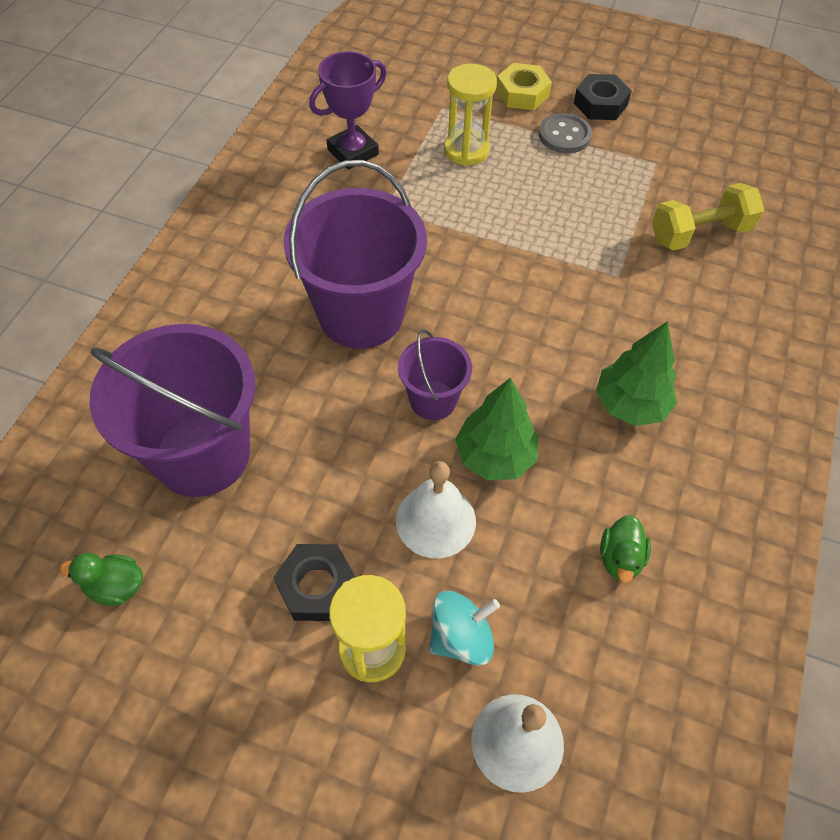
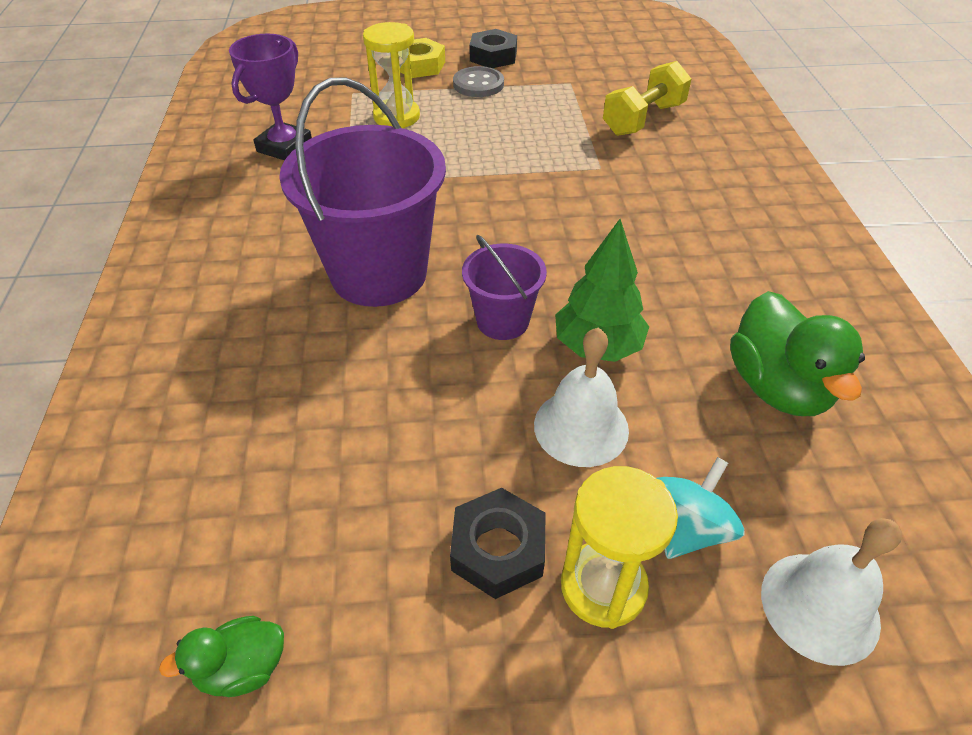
camera: 25 degrees left, 10 degrees down
purple bucket [89,324,255,497] -> none
green tree [596,321,677,426] -> none
green duck [600,515,651,583] -> green duck [730,291,865,416], size x1.85

